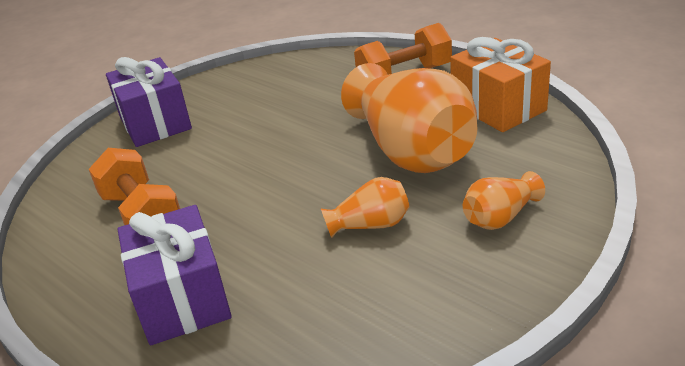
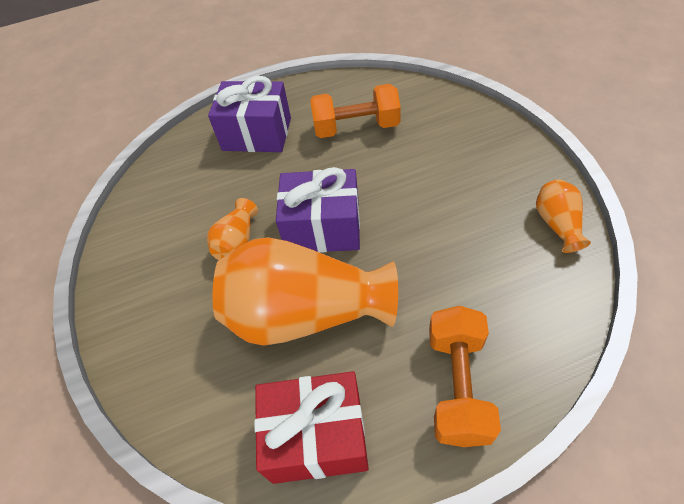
camera: 120 degrees right, 20 degrees up
purple gift [106,57,192,147] -> purple gift moved to [276,167,360,253]
orange gift [450,37,551,132] -> red gift [254,371,369,484]
orange vase [463,171,545,230] -> orange vase moved to [536,180,591,253]

